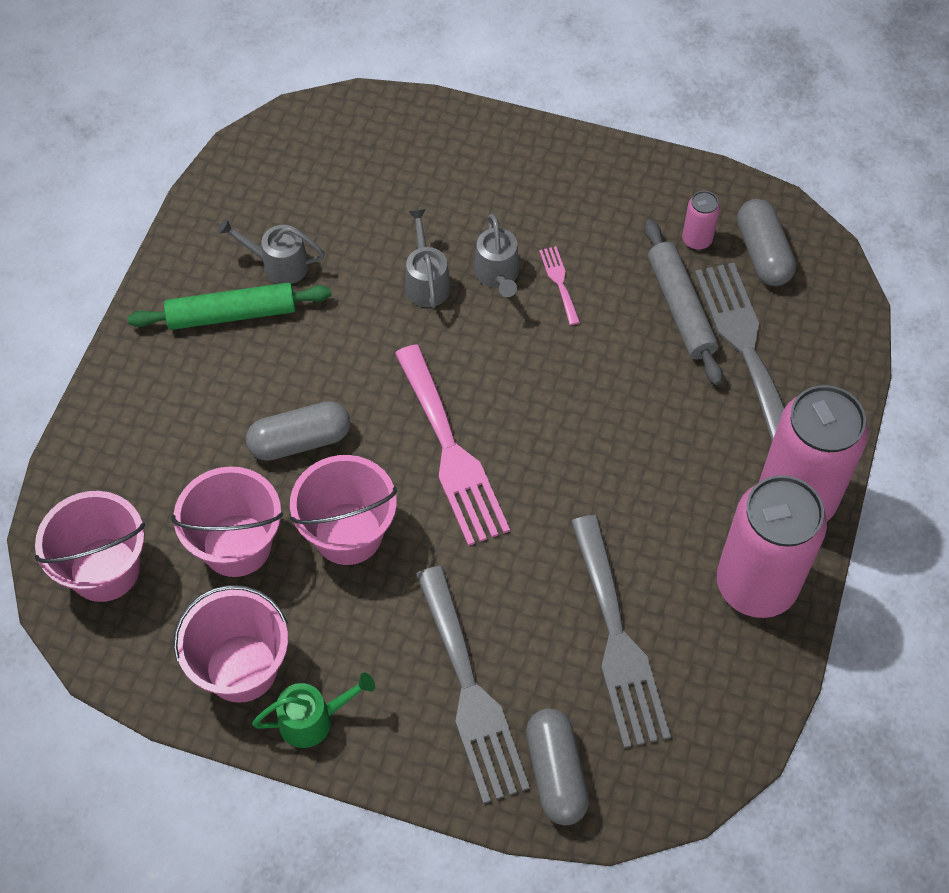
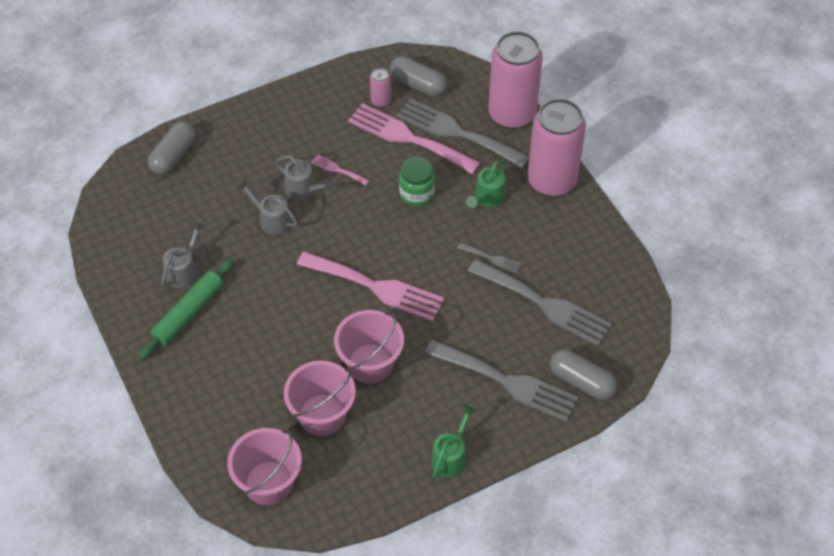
camera: 45 degrees left, 5 degrees down
pink bucket [173,585,288,703] -> none
grey watering can [217,218,325,284] -> grey watering can turned 150 degrees clockwise [161,222,204,289]
grey capsule [246,401,350,461] -> grey capsule moved to [148,121,196,175]
grey rolling pin [644,219,723,385] -> pink fork [348,103,480,174]
pink can [717,475,827,618] -> pink can moved to [488,31,543,129]
none -> green jar [399,157,435,207]
none -> grey fork [458,243,521,274]
none -> green watering can [466,160,506,208]

